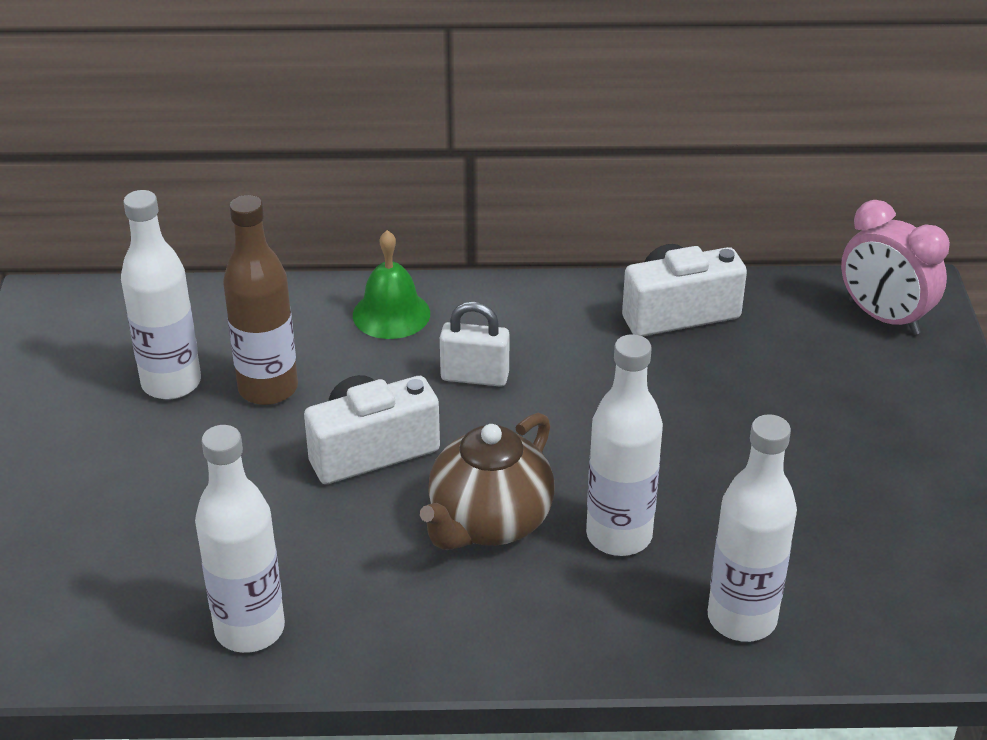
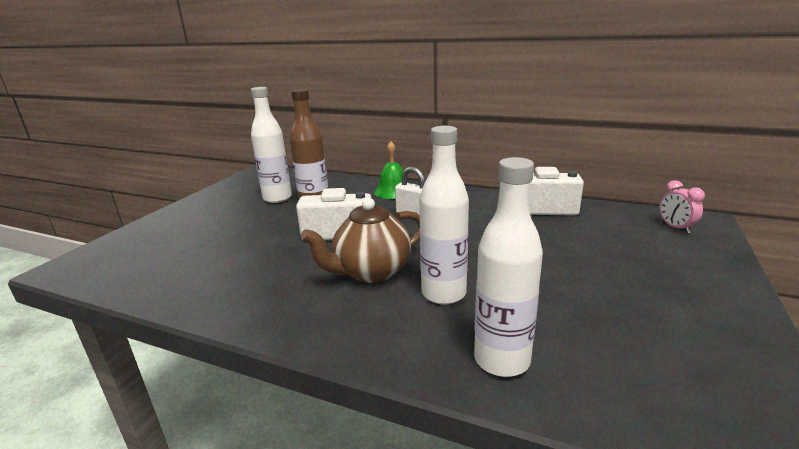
camera: 25 degrees right, 15 degrees down
white bottle [195,425,285,653] -> none
pink clock [841,200,950,335] -> pink clock [659,180,705,233], size x0.59

